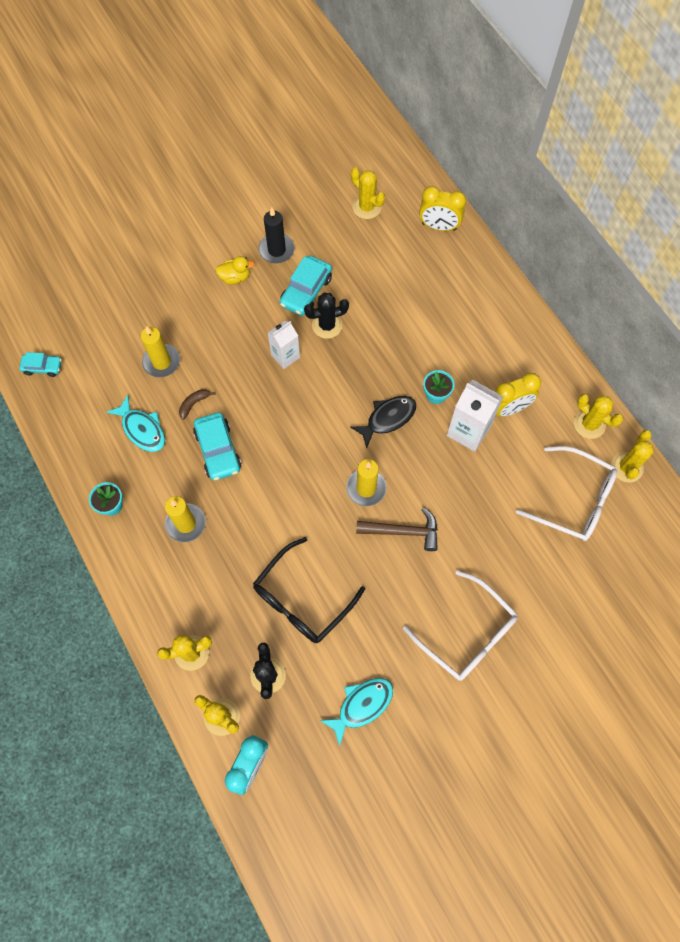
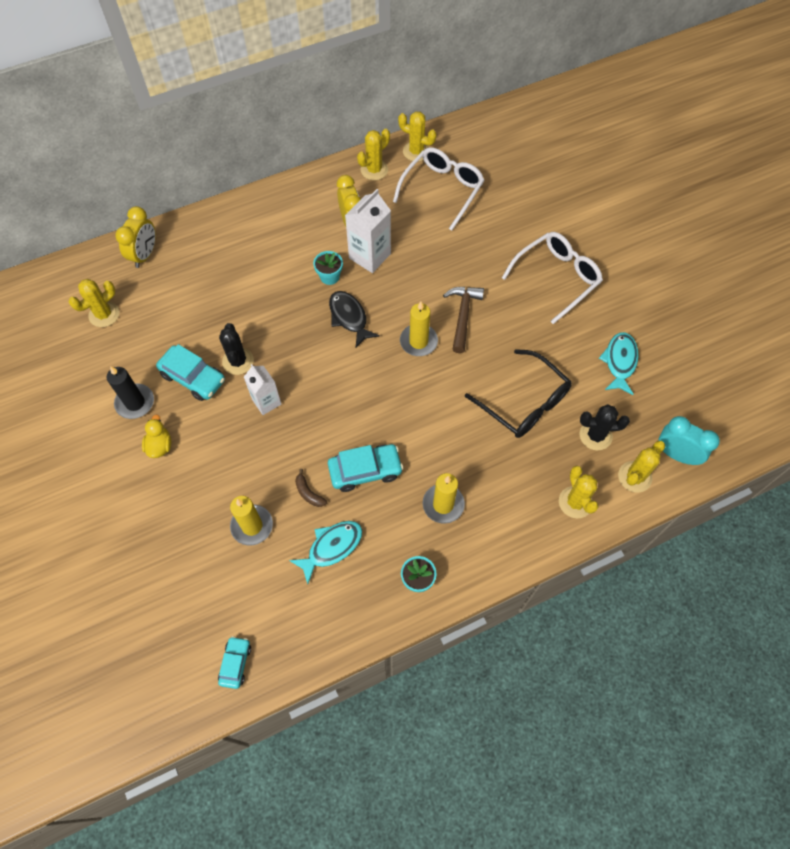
camera: 85 degrees left, 5 degrees down
turquoise fish [320,678,393,746] -> turquoise fish turned 45 degrees clockwise [599,332,639,395]

